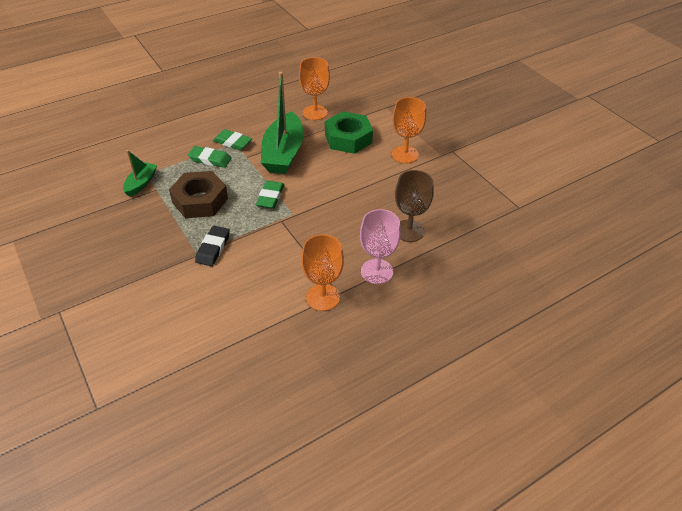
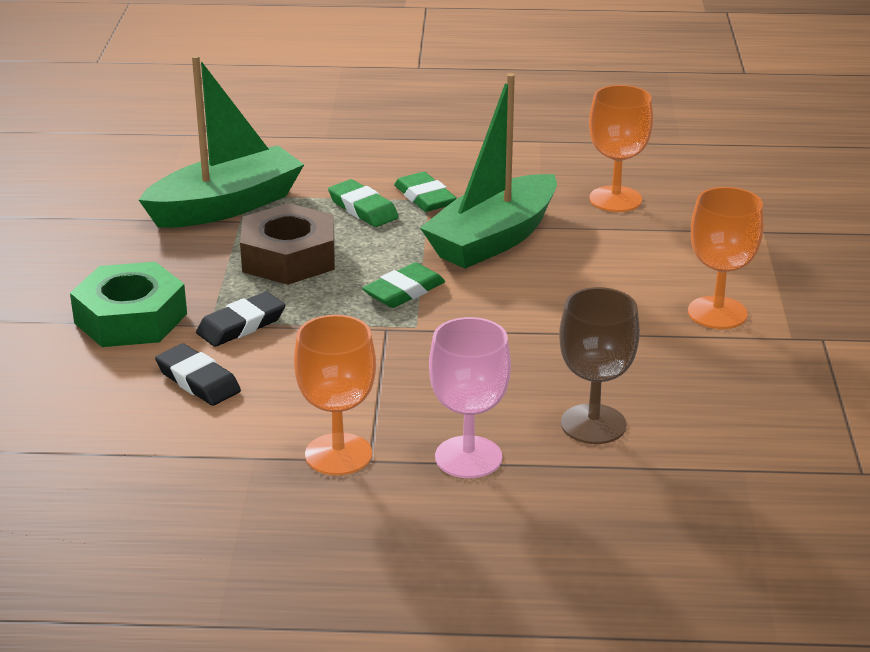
camera: 35 degrees right, 15 degrees down
green boat [123,150,157,197] -> green boat [139,55,304,228], size x1.97
green nut [325,111,373,154] -> green nut moved to [70,262,187,347]
none -> black eraser [155,343,241,406]

